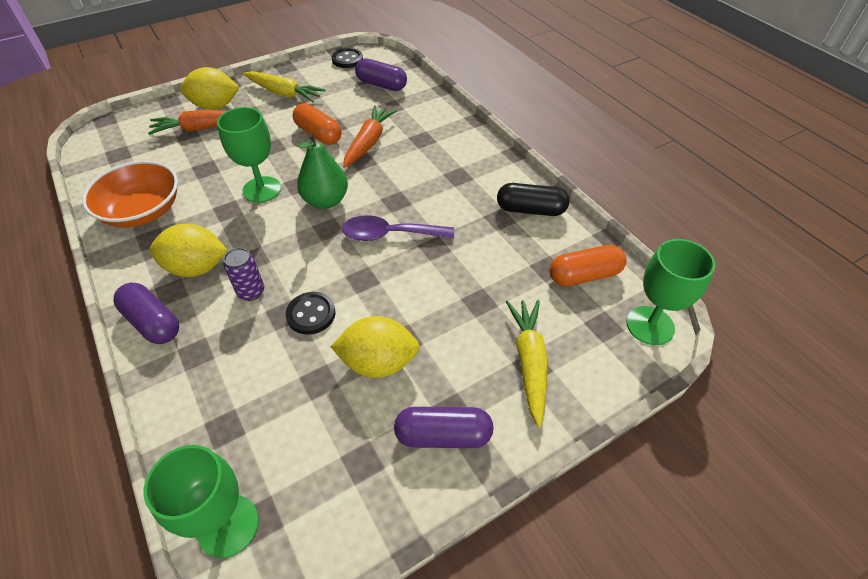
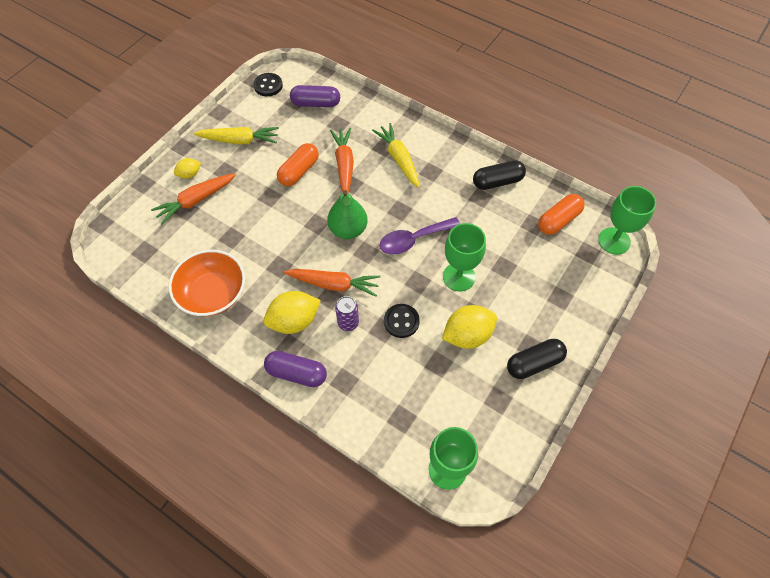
camera: 25 degrees left, 10 degrees up
yellow lemon [180,67,240,110] -> yellow lemon [174,158,201,179], size x0.54
green goblet [217,107,281,203] -> green goblet moved to [443,223,486,291]
orange capsule [293,103,342,145] -> orange capsule turned 75 degrees counterclockwise [277,143,319,186]
purple capsule [394,407,493,448] -> black capsule [507,339,567,379]
yellow carrot [506,300,548,428] -> yellow carrot moved to [372,123,420,188]
none -> orange carrot [284,269,380,297]

